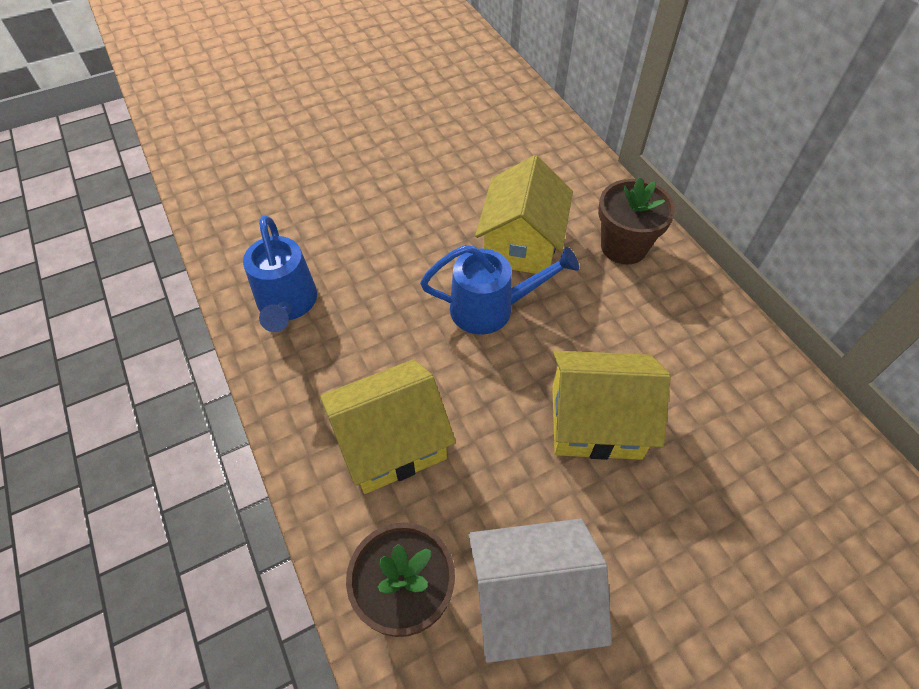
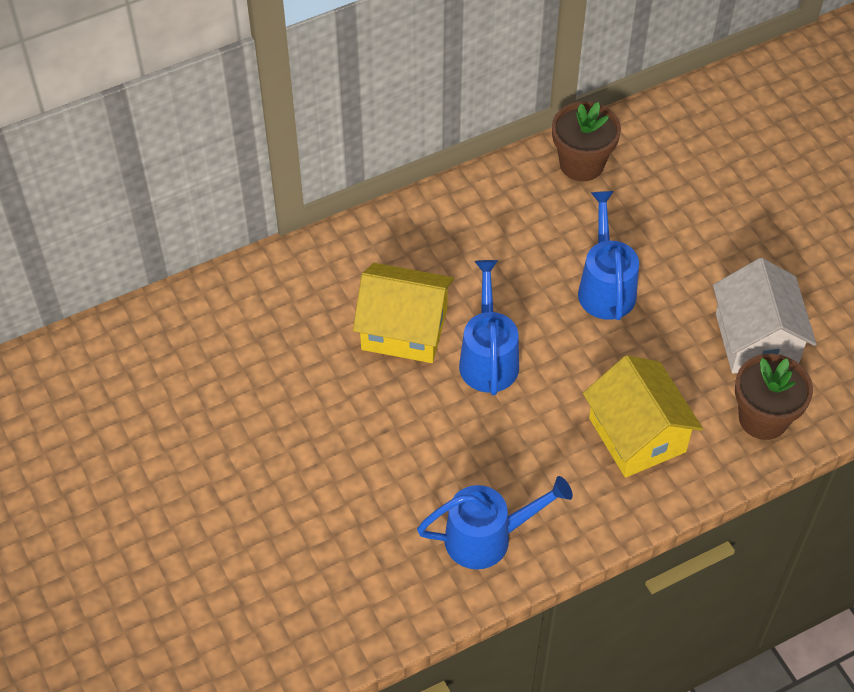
camera: 90 degrees left, 0 degrees up
yellow house [552,350,671,460] -> blue watering can [578,191,639,320]
brown flower pot [598,177,676,265] -> brown flower pot moved to [552,101,621,181]

